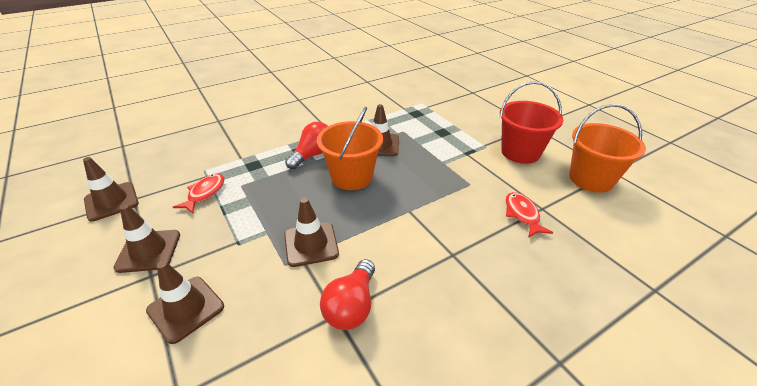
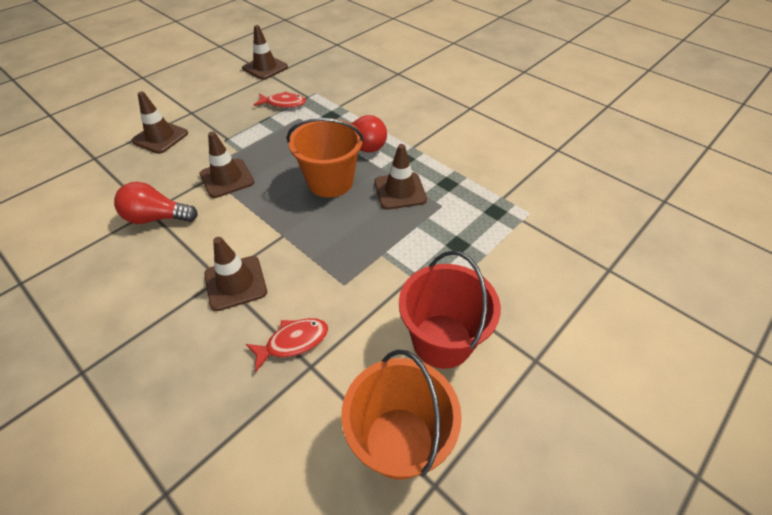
camera: 75 degrees right, 10 degrees up
brown traffic cone [114,204,180,273] -> brown traffic cone moved to [204,237,267,311]

